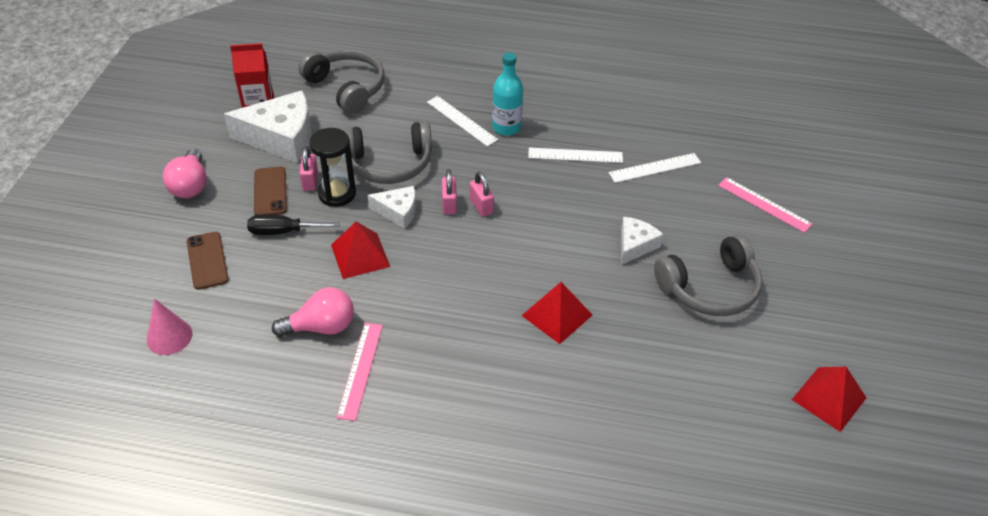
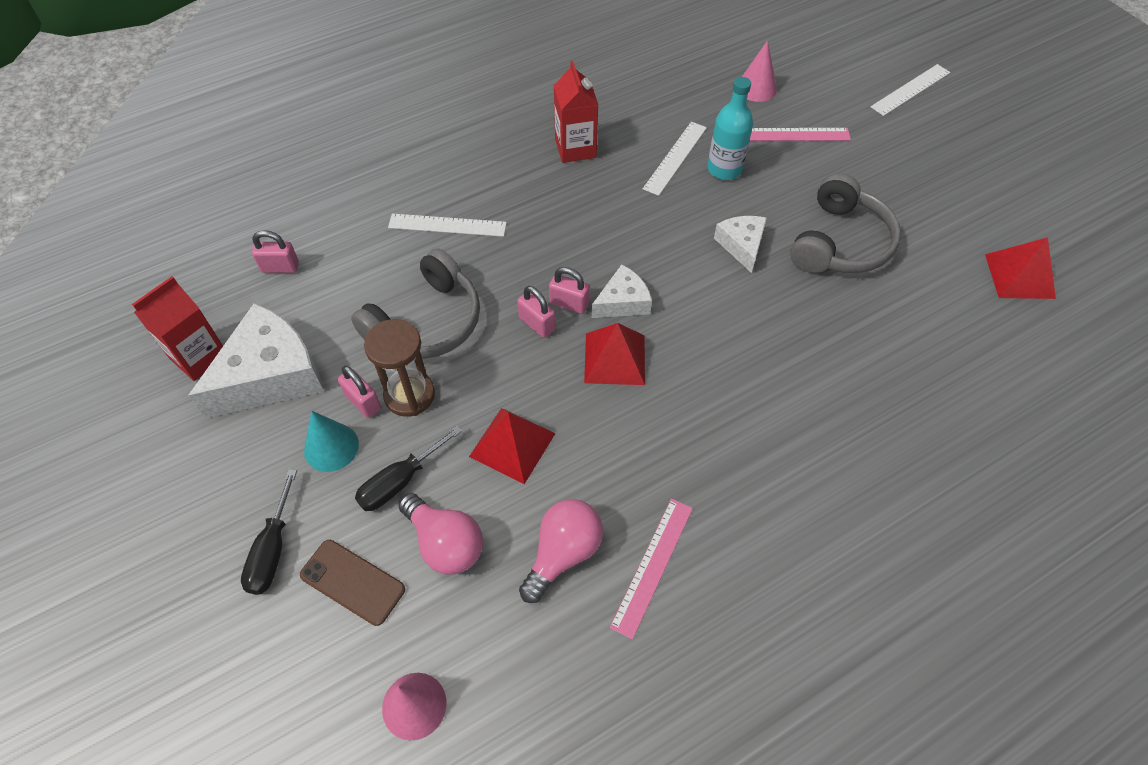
camera: 40 degrees left, 10 degrees up
pink light bulb [163,149,206,198] -> pink light bulb moved to [399,493,483,575]
brown phone [254,167,287,215] -> turquoise cone [304,411,359,472]
grey headphones [298,49,384,114] -> pink padlock [252,230,299,273]
black hourglass [310,128,356,207] -> brown hourglass [364,319,435,417]
pink ruler [336,323,383,421] -> pink ruler turned 60 degrees clockwise [610,498,693,639]
white cheese [367,186,416,229] -> white cheese moved to [592,264,652,318]
turquoise bottle [492,52,523,136] -> turquoise bottle moved to [707,77,753,180]
red pyramid [521,282,592,344] -> red pyramid moved to [584,323,645,385]
white ruler [528,147,623,163] -> white ruler moved to [871,64,950,116]
none -> black screwdriver [241,469,297,595]
none -> red carton [554,61,598,163]
none -> pink cone [742,40,777,102]

